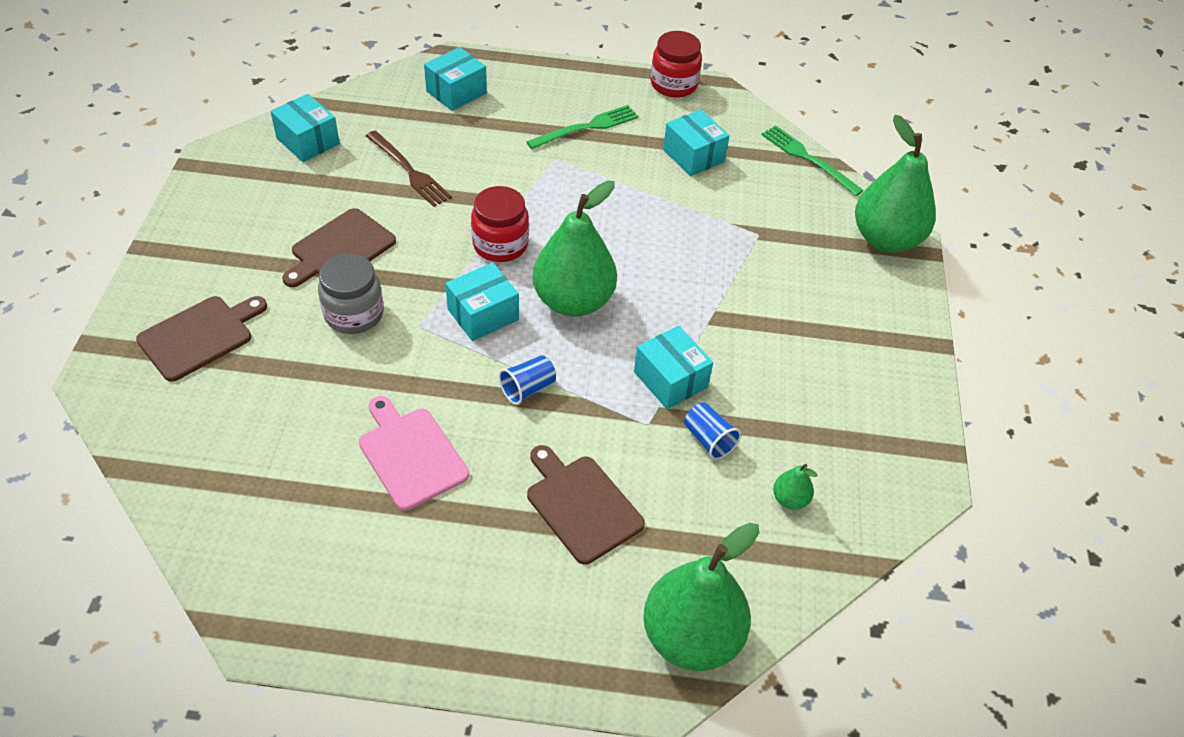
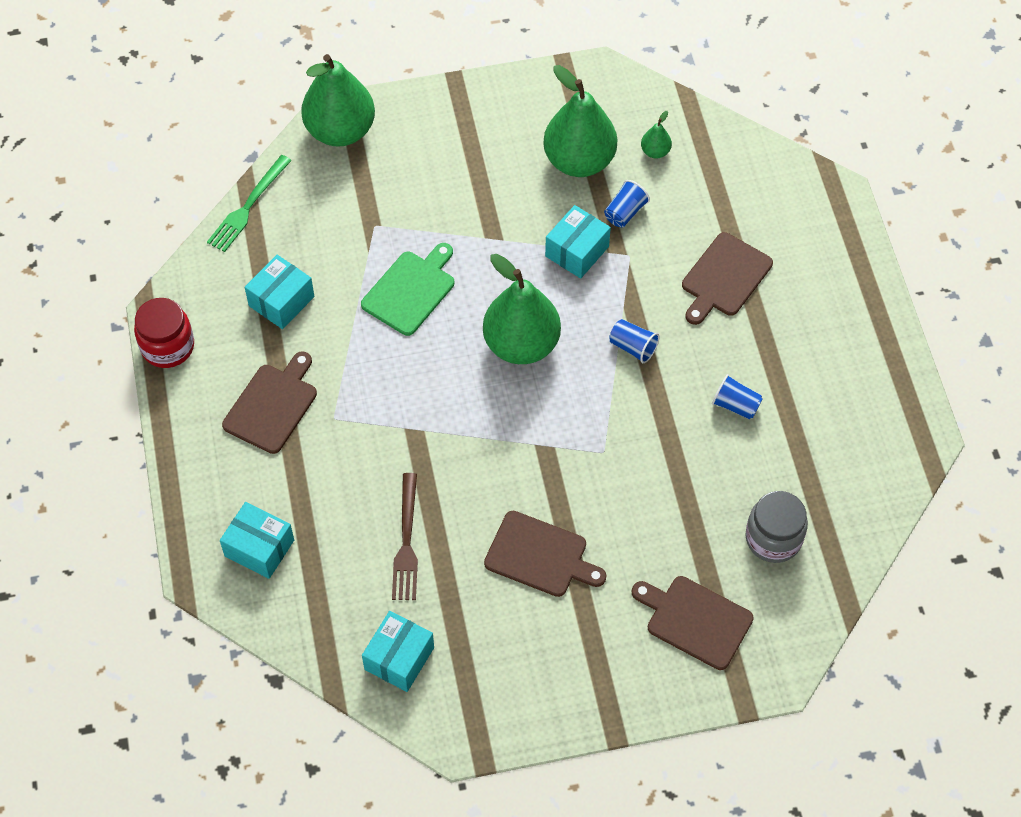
camera: 105 degrees left, 10 degrees up
grey jar [318,253,384,334] -> grey jar moved to [746,491,808,563]
pink cutting board [359,396,469,510] -> blue cup [712,374,763,420]
brown fork [366,131,452,207] -> brown fork turned 150 degrees clockwise [392,473,418,600]
turquoise box [445,263,519,341] -> none
red jar [471,186,529,262] -> none
green fork [526,105,639,149] -> brown cutting board [222,351,317,454]
green pear [643,523,759,671] -> green pear moved to [543,65,617,177]
none -> green cutting board [361,243,454,336]

